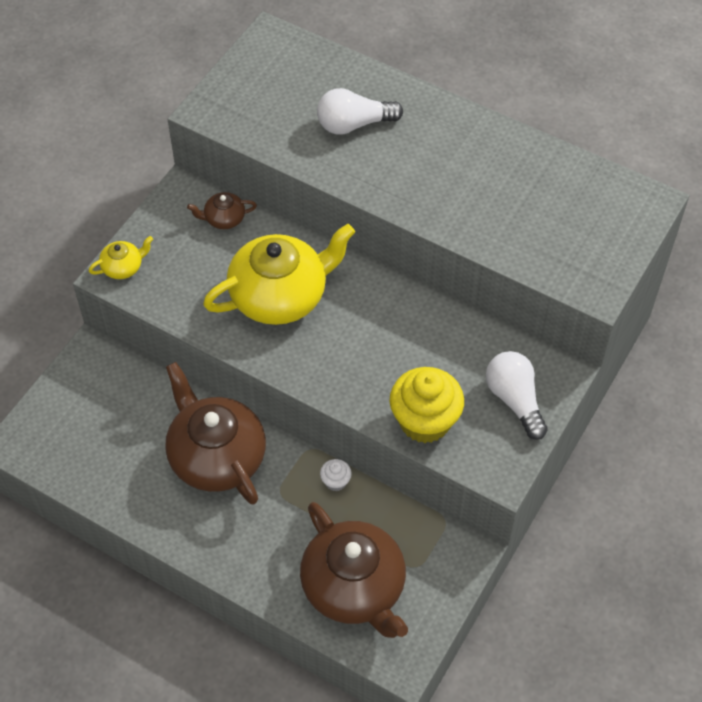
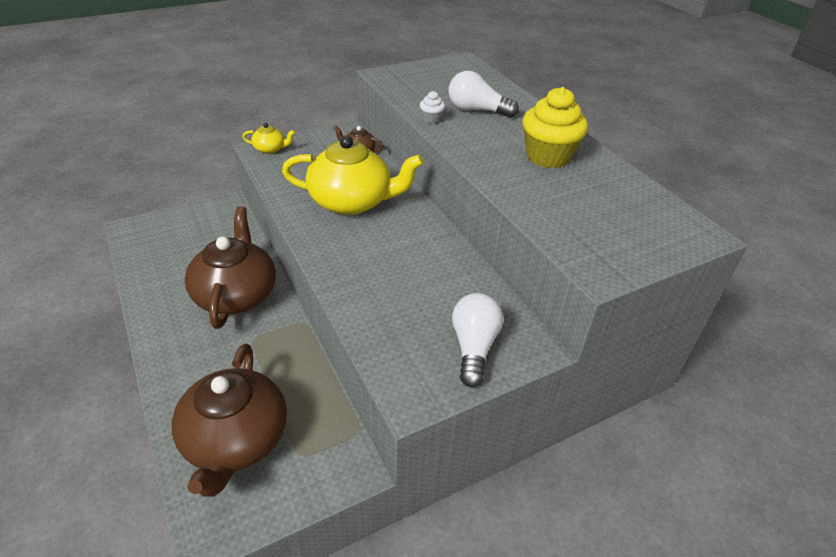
camera: 30 degrees right, 15 degrees down
white cupcake [320,459,352,491] -> white cupcake moved to [420,91,446,124]
yellow cupcake [390,367,464,443] -> yellow cupcake moved to [522,87,588,168]

